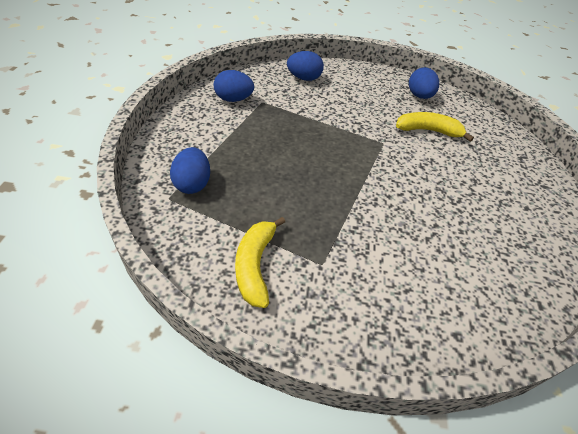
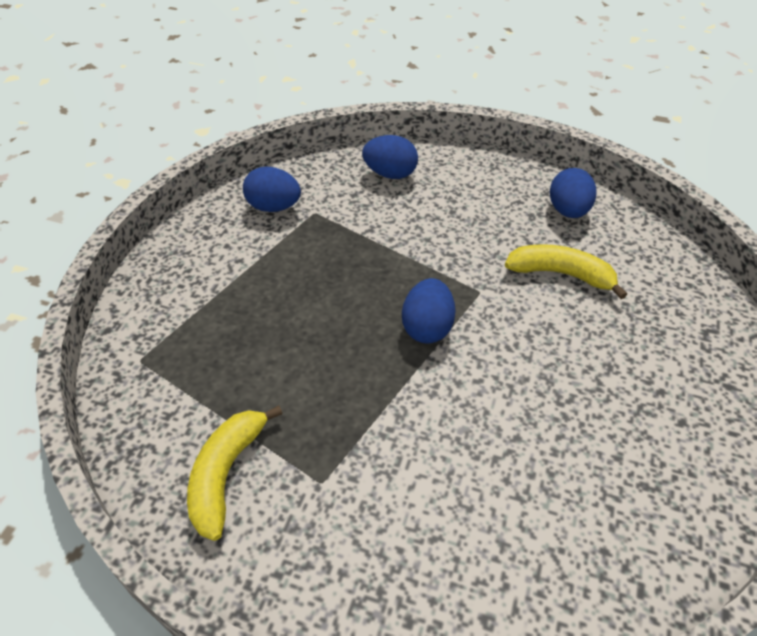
camera: 15 degrees right, 0 degrees up
blue egg [170,147,210,194] -> blue egg moved to [402,278,456,344]

